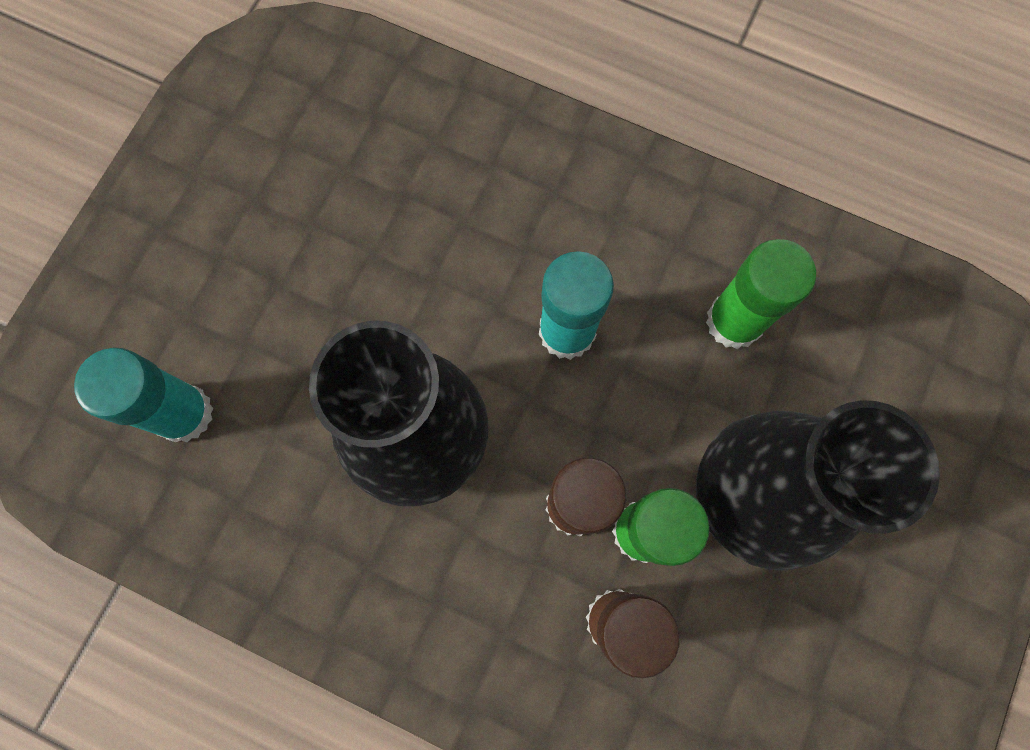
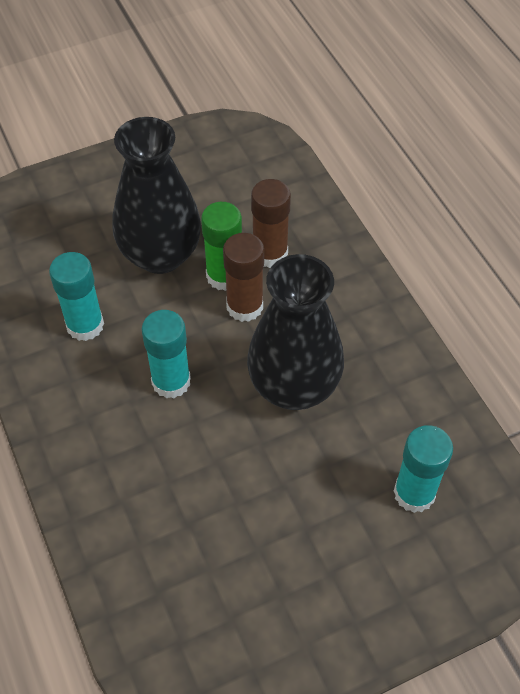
camera: 140 degrees left, 20 degrees down
green glue stick [706,239,816,349] -> turquoise glue stick [49,252,104,341]

